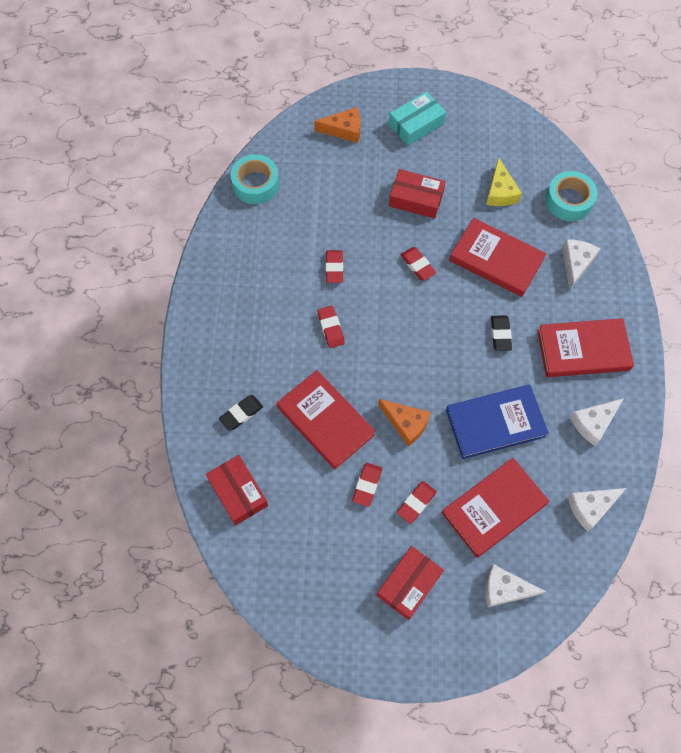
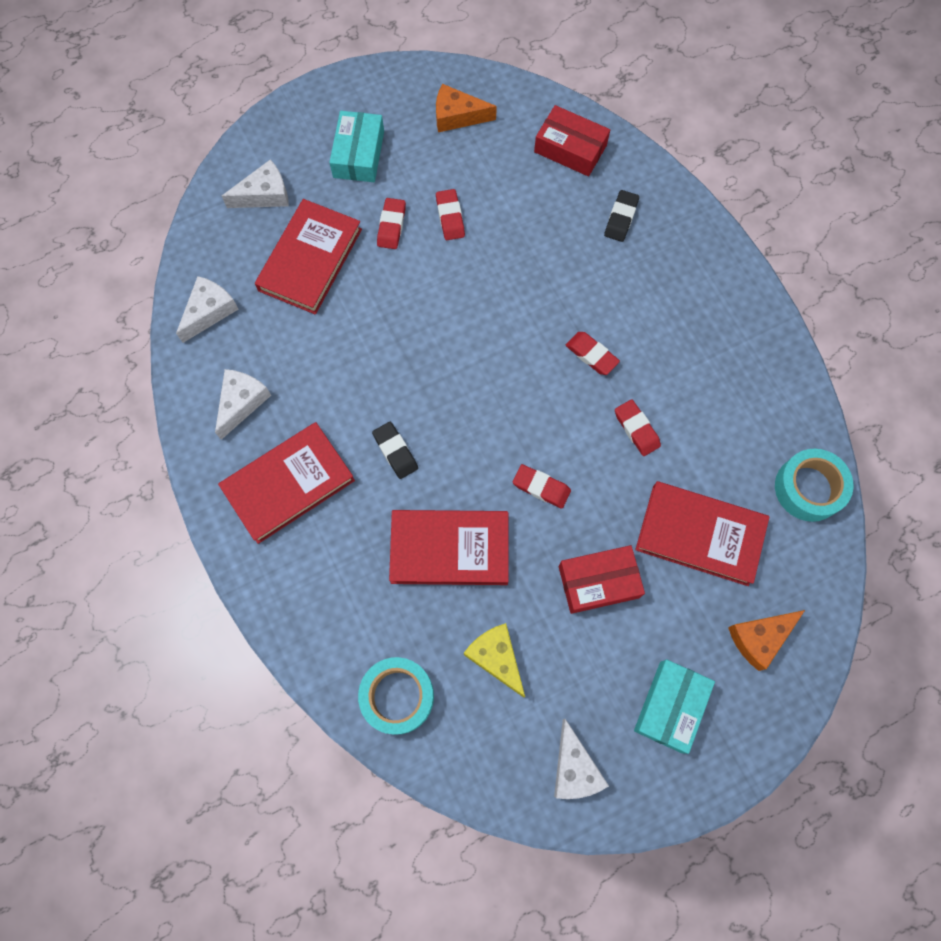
camera: 150 degrees right, 5 degrees up
red book [277,370,375,469] -> red book moved to [635,481,769,586]
red box [377,546,444,620] -> turquoise box [329,111,384,182]
orange cheese [378,399,431,447] -> orange cheese moved to [436,84,497,132]
blue book [446,385,549,459] -> none
white cheese [563,239,600,290] -> white cheese moved to [554,719,609,799]

